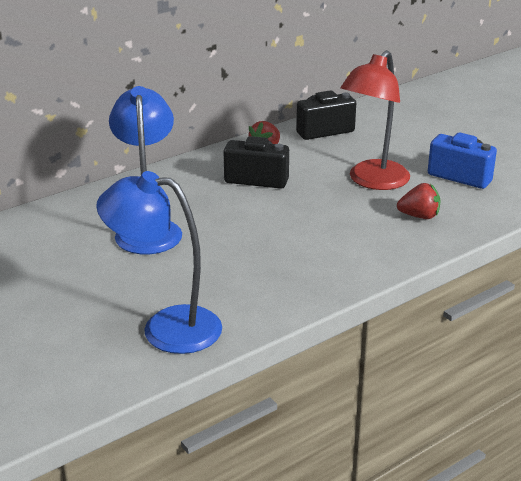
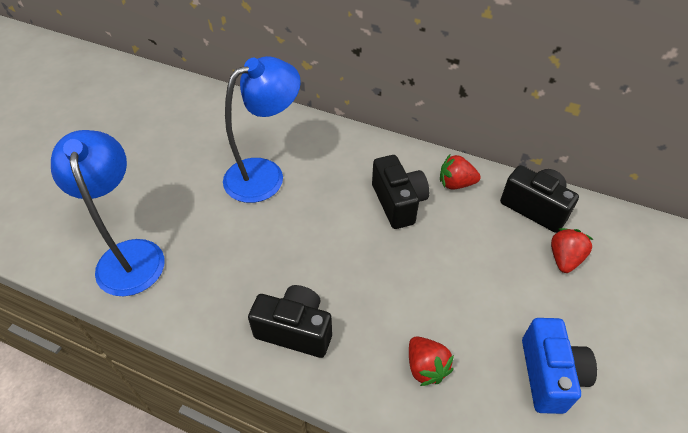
camera: 60 degrees right, 20 degrees up
red lamp [340,50,410,190] -> none
none -> black camera [248,285,332,358]
none -> red strawberry [551,228,594,273]

